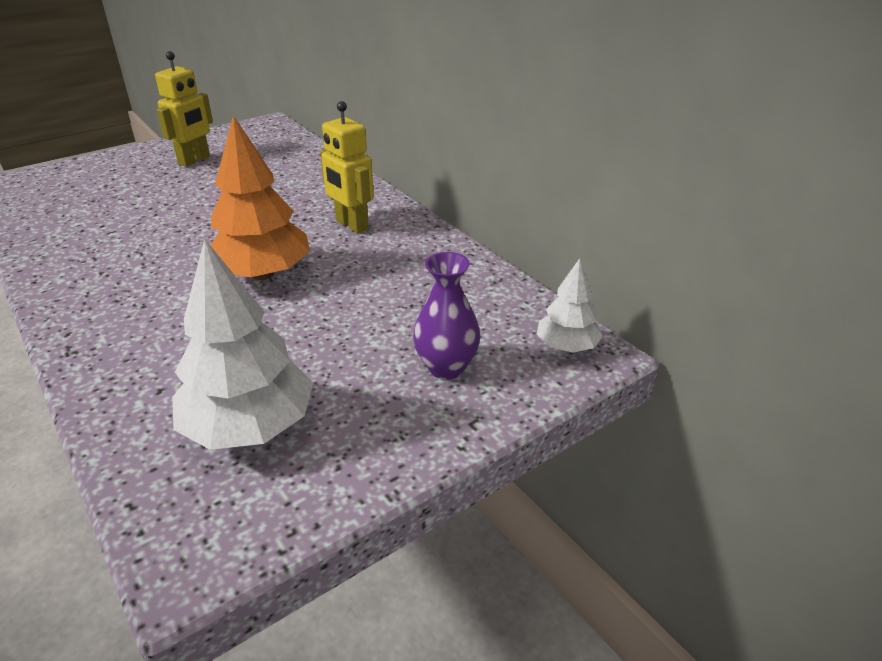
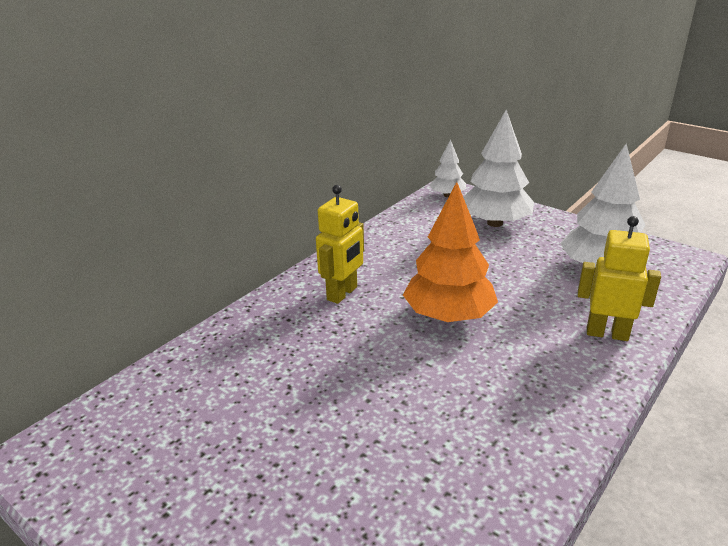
camera: 105 degrees left, 5 degrees down
yellow robot [155,51,213,167] -> yellow robot moved to [578,216,661,341]
purple vase [413,252,480,379] -> white tree [463,110,534,227]

